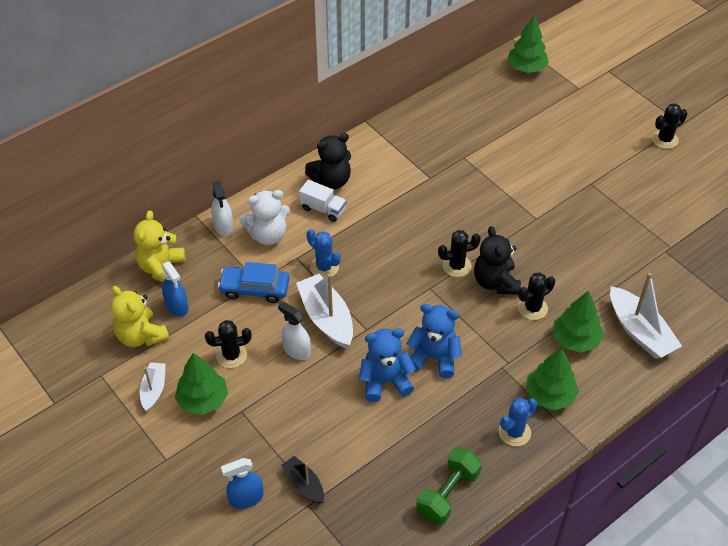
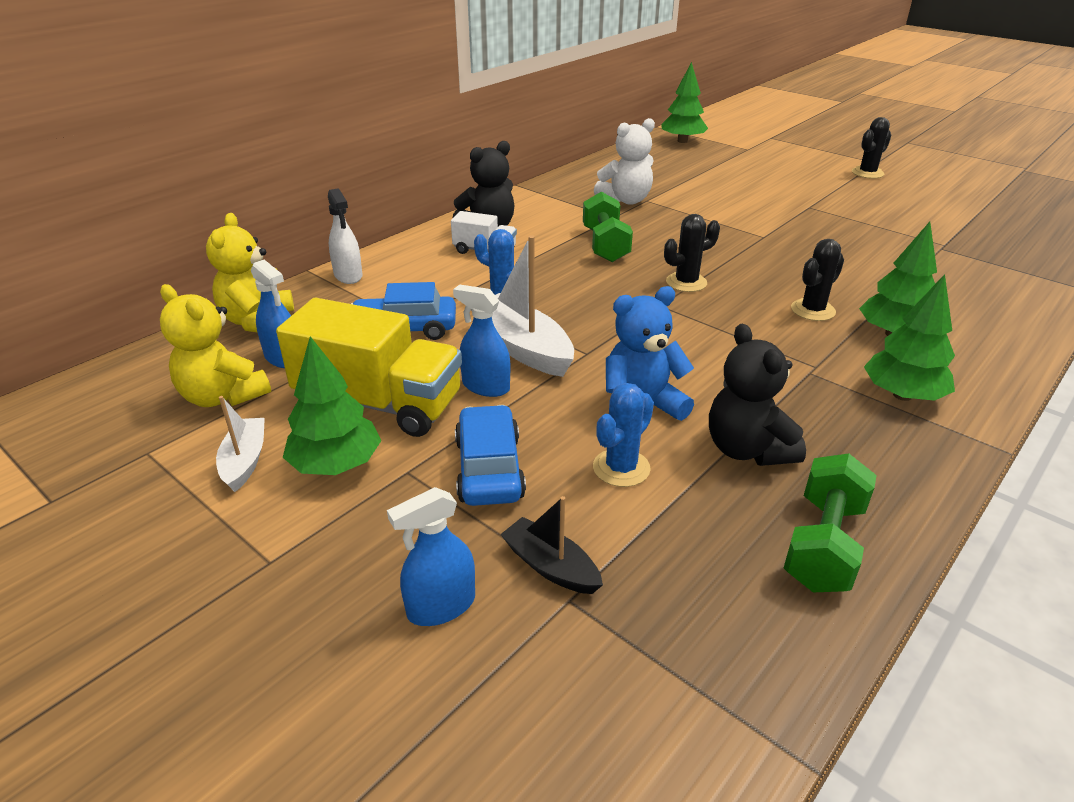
camera: 10 degrees left, 15 degrees down
black cactus [205,320,252,368] -> yellow truck [276,298,462,437]
white teddy bear [239,190,290,245] -> white teddy bear moved to [594,118,655,205]
white spray bottle [278,301,311,360] -> blue spray bottle [453,284,510,397]
blue teddy bear [406,304,462,378] -> none
black teddy bear [474,226,521,295] -> black teddy bear moved to [709,324,806,466]
blue cactus [499,398,537,446] -> blue cactus moved to [593,383,654,487]
white boat [610,273,682,359] -> none
none -> blue car [455,405,526,506]
none -> green dumbbell [583,192,633,262]

